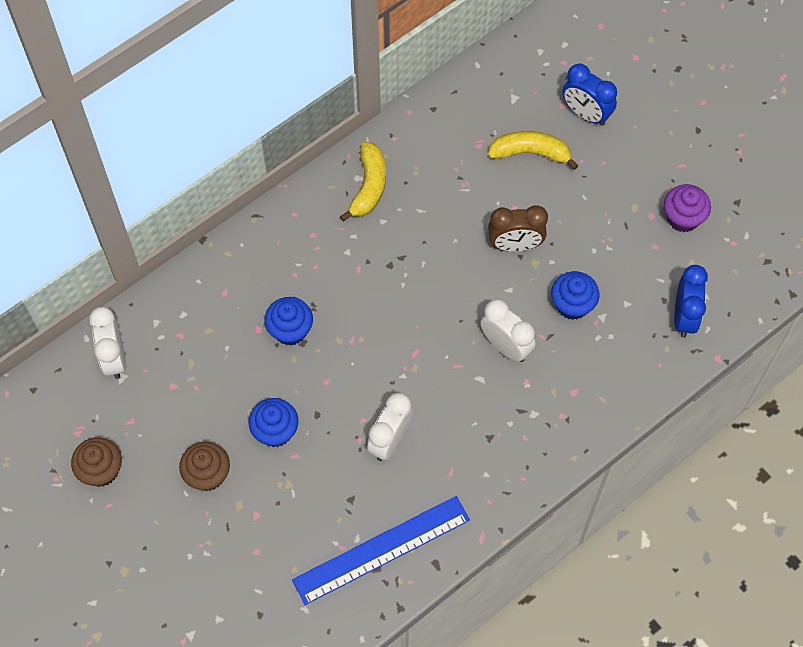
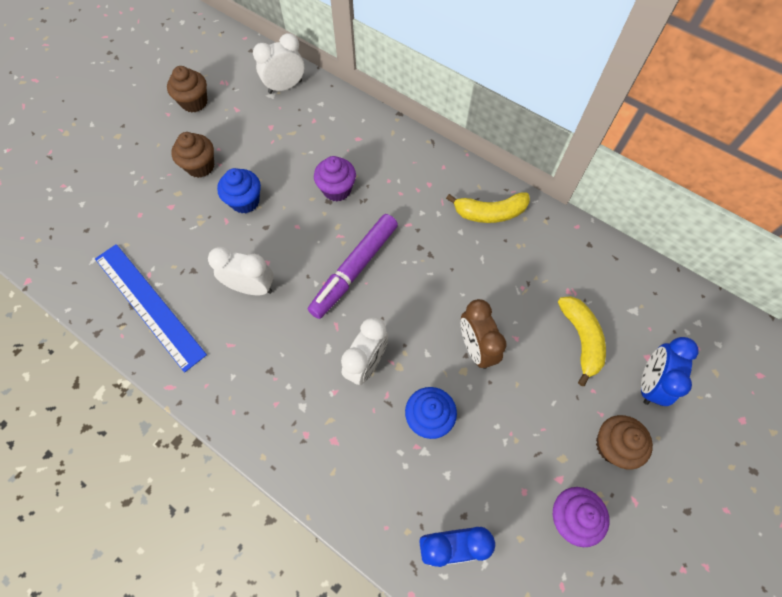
camera: 75 degrees right, 0 degrees up
blue cupcake [264,297,313,346] -> purple cupcake [314,156,356,201]
none -> purple marker [308,214,398,319]
none -> brown cupcake [596,415,653,469]

